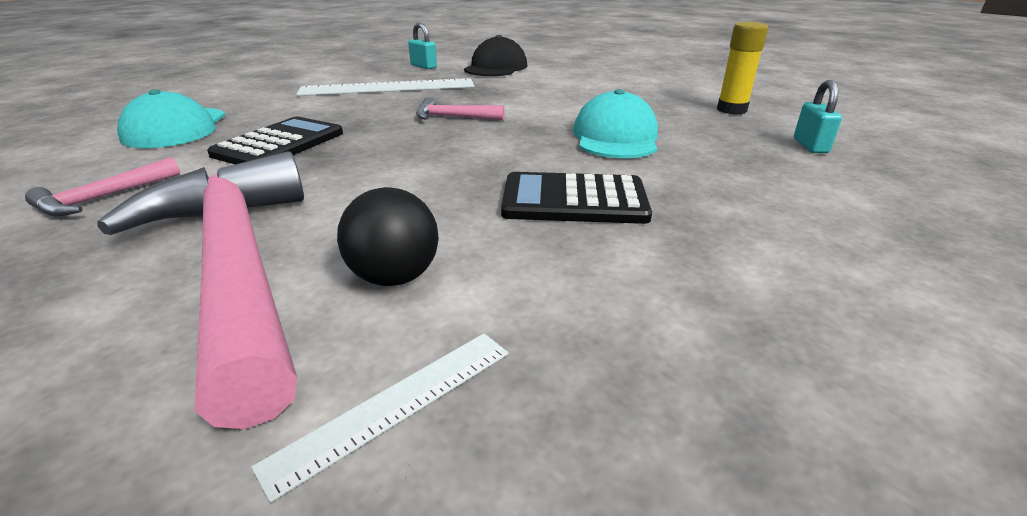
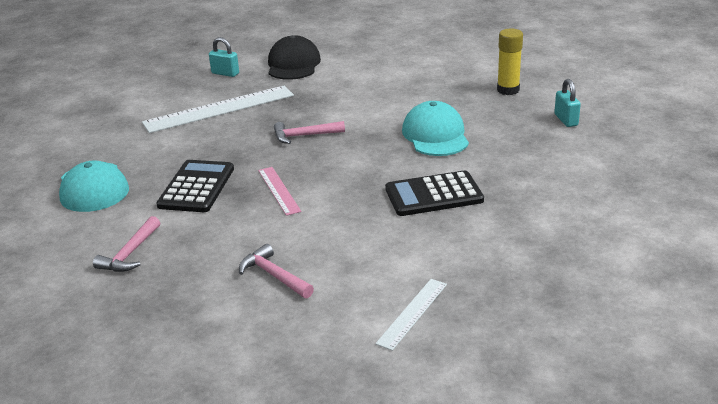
camera: 15 degrees left, 0 degrees up
pink hammer [98,151,304,429] -> pink hammer [239,244,314,298], size x0.41
black ball [337,187,439,286] -> none
none -> pink ruler [258,167,301,216]

